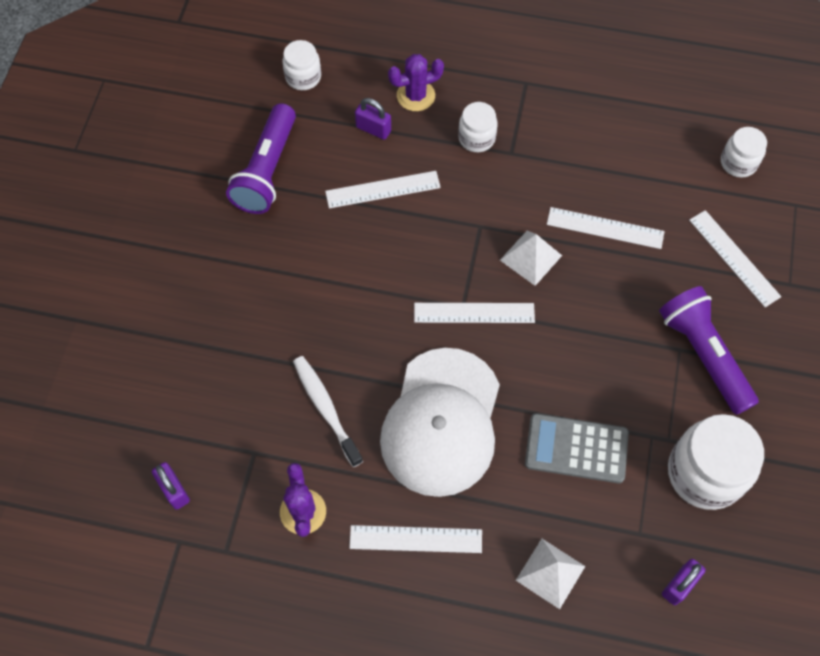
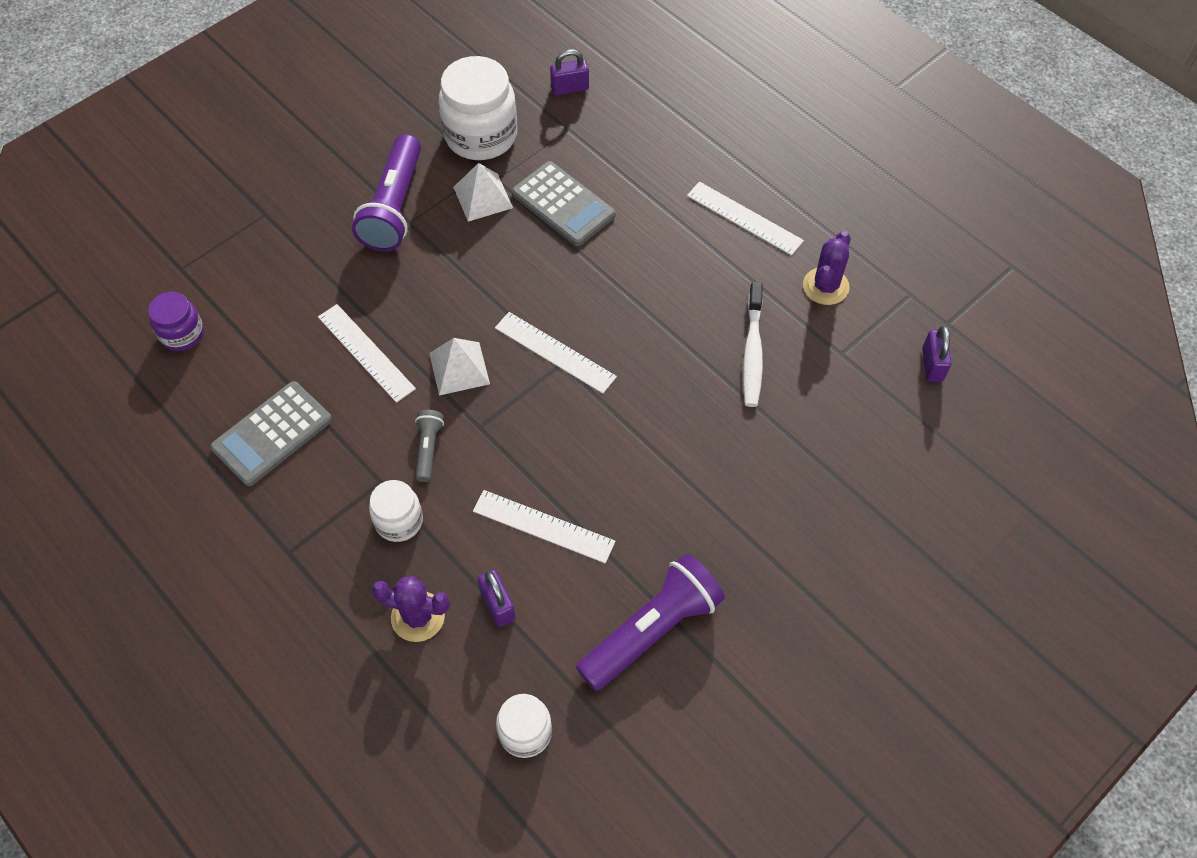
camera: 145 degrees left, 5 degrees down
white cap [380,348,500,497] -> none
white pyramid [516,539,585,609] -> white pyramid moved to [453,163,513,222]
white ruler [689,210,781,307] -> none
white jar [721,127,767,178] -> purple jar [148,292,204,351]
none -> grey calculator [210,381,332,486]
none -> grey flashlight [415,410,444,482]

